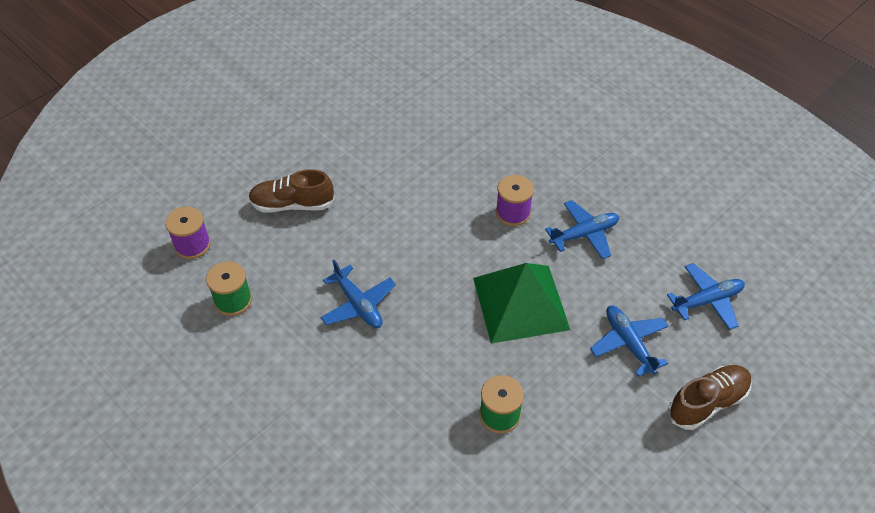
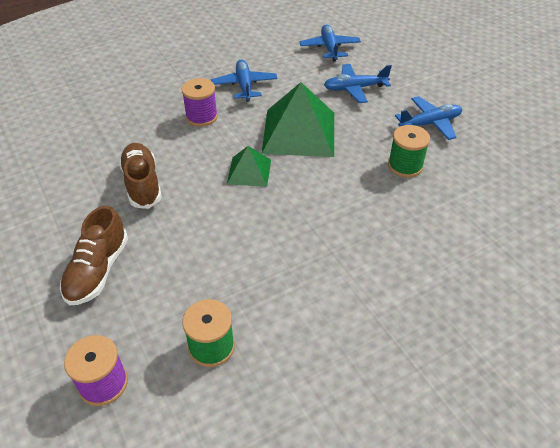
camera: 75 degrees left, 5 degrees down
blue plane [320,260,396,328] -> blue plane moved to [395,96,462,140]
brown shoe [668,365,752,430] -> brown shoe moved to [119,143,162,209]
none -> green pyramid [227,146,271,187]

